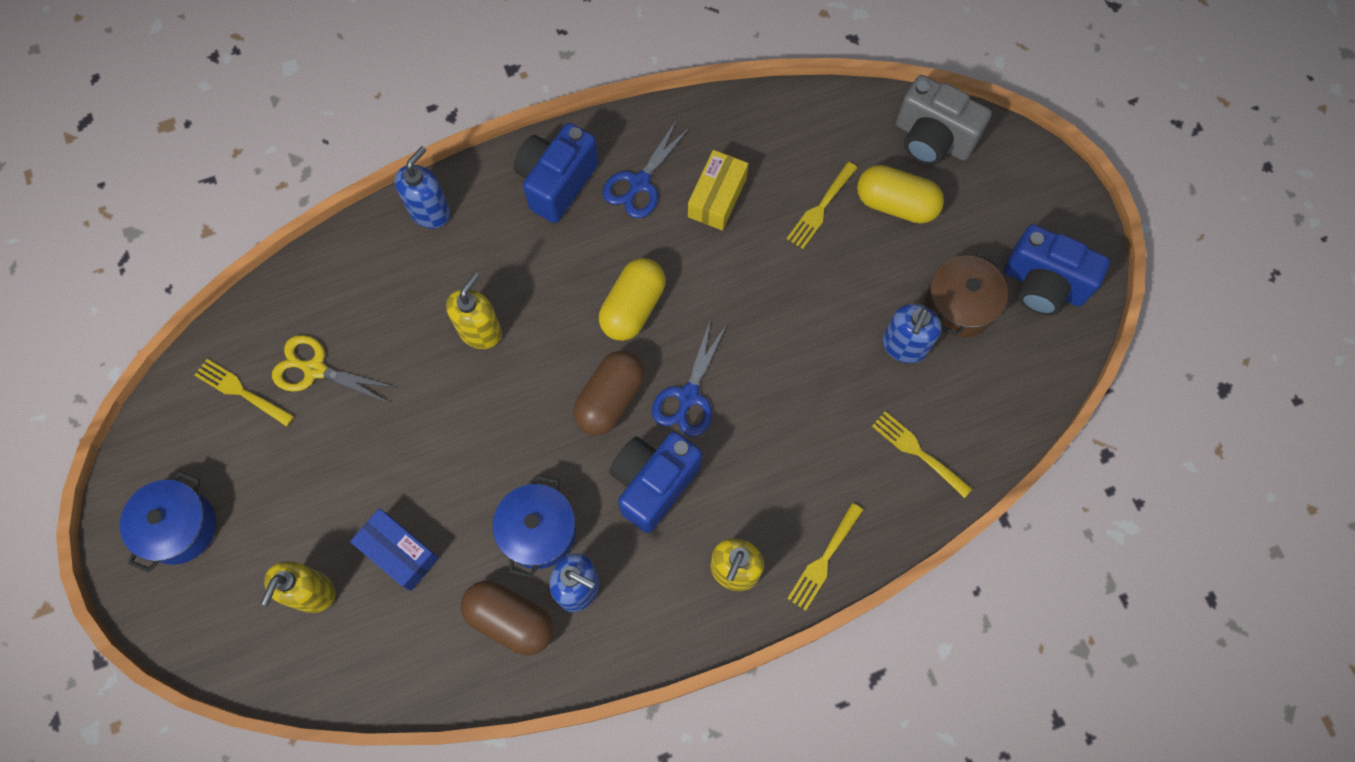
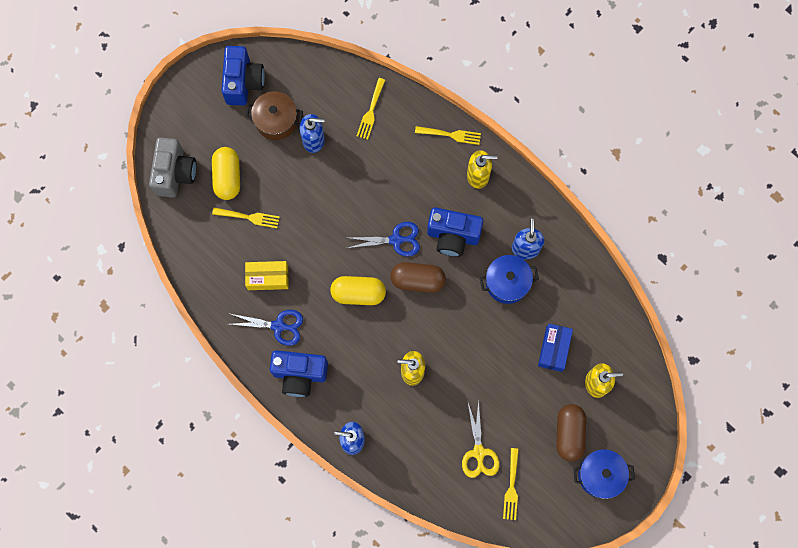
camera: 115 degrees left, 5 degrees up
brown capsule [461,581,553,655] -> brown capsule moved to [556,404,586,462]

